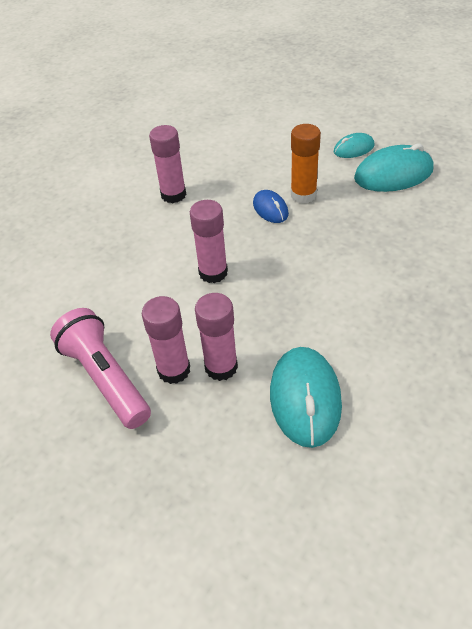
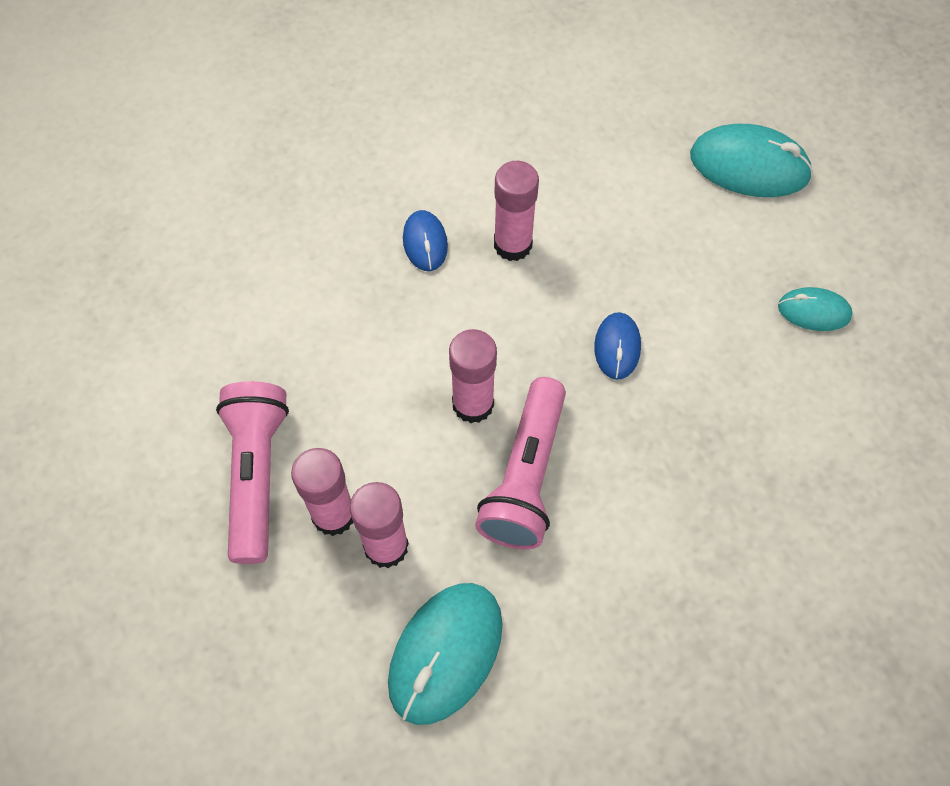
camera: 30 degrees right, 15 degrees up
orange glue stick [291,124,321,203] -> none
turquoise mouse [354,143,433,192] -> turquoise mouse moved to [690,124,813,197]
none -> blue mouse [403,210,448,271]
none -> pink flashlight [475,377,566,550]

